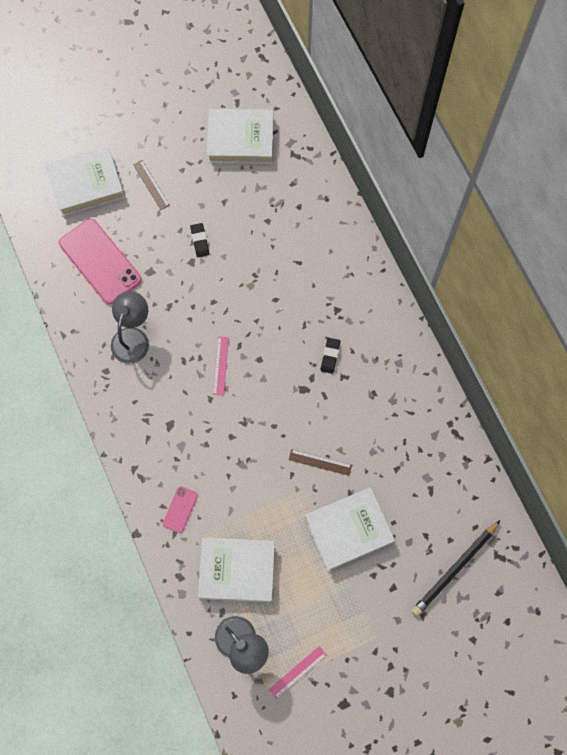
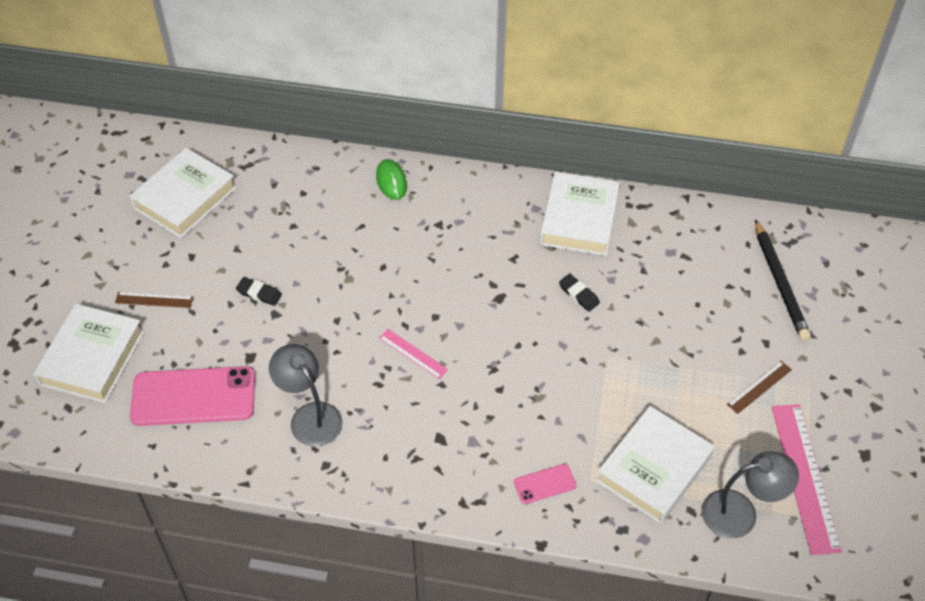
camera: 55 degrees left, 20 degrees down
pink phone [163,486,198,533] -> pink phone turned 75 degrees counterclockwise [514,464,577,504]
pink ruler [269,646,327,699] -> pink ruler [772,404,842,555], size x1.97
brown ruler [289,449,352,476] -> brown ruler moved to [727,361,792,414]
white book [305,487,395,571] -> white book moved to [540,172,620,256]
black eraser [320,338,340,374] -> black eraser moved to [559,274,600,311]
none -> green mouse [376,159,407,200]

